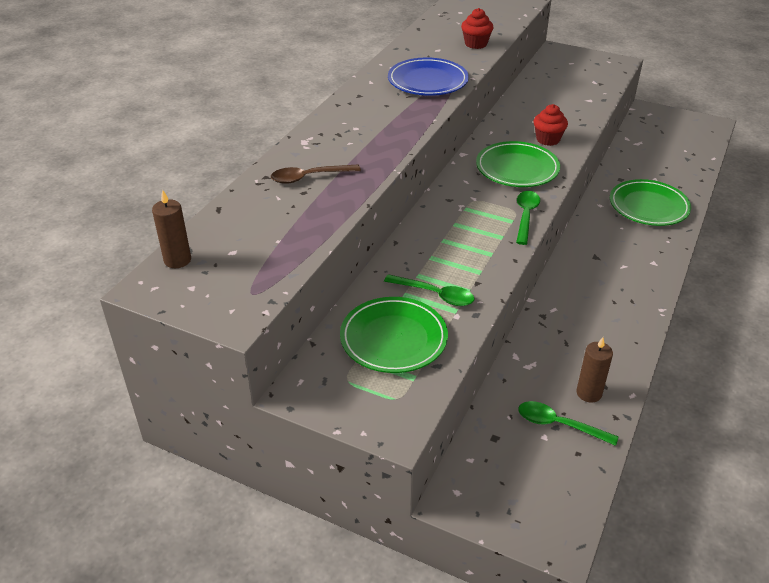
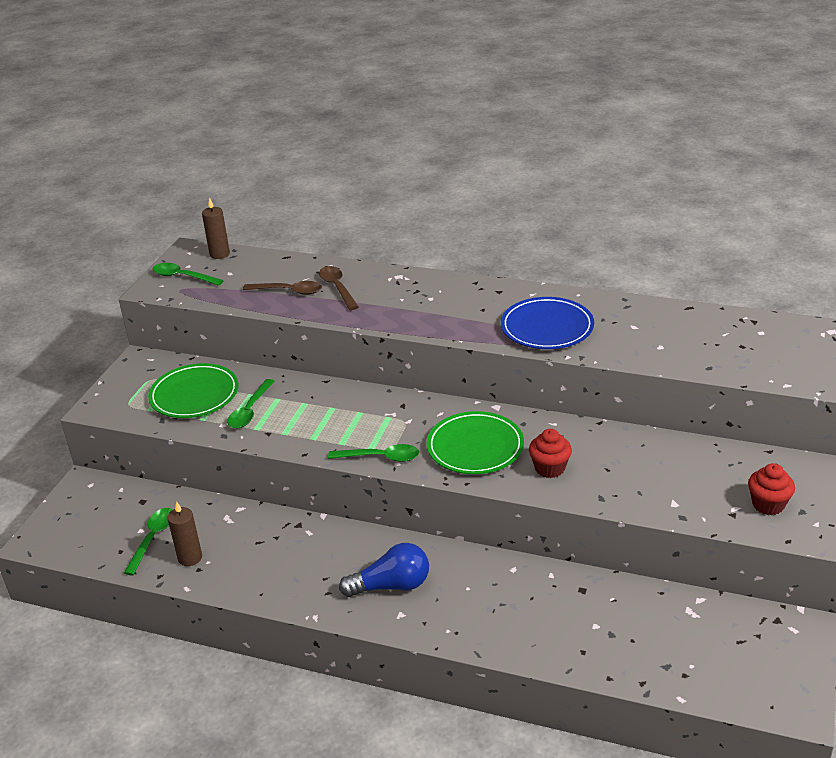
camera: 85 degrees right, 5 degrees down
red cupcake [461,8,494,49] -> red cupcake moved to [748,463,795,515]
green plate [610,179,691,226] -> none
none -> green spoon [153,263,224,286]
none -> brown spoon [243,281,322,295]
none -> blue light bulb [339,543,429,597]

